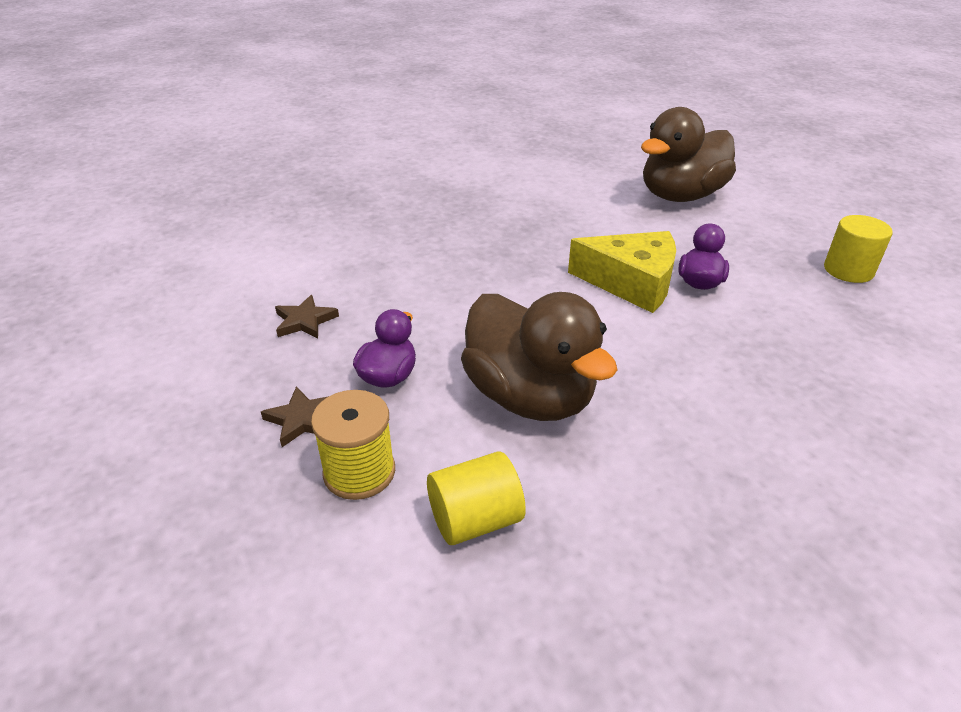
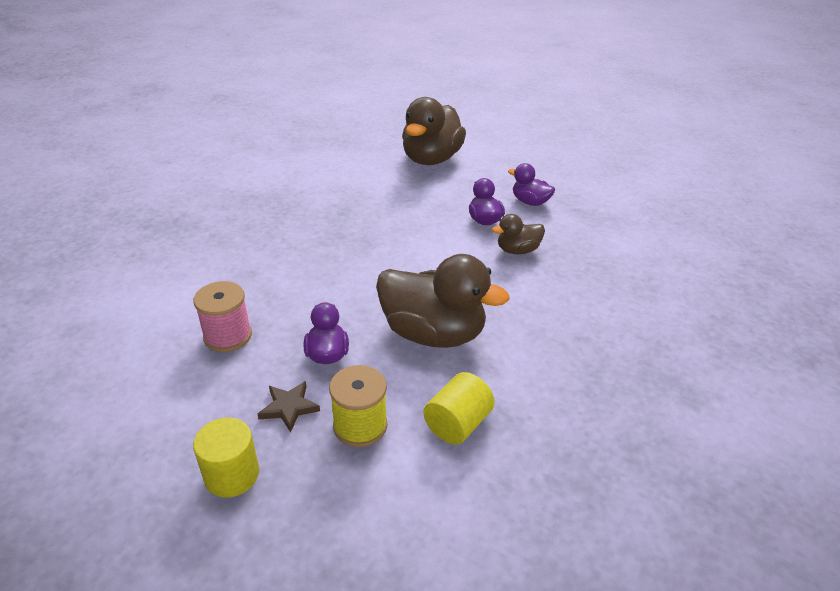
camera: 30 degrees left, 0 degrees up
brown star [275,295,339,339] -> pink spool [194,281,252,352]
yellow cheese [568,231,676,313] -> none
yellow cylinder [824,215,893,283] -> yellow cylinder moved to [193,418,259,497]
none -> brown duck [492,214,545,254]
none -> purple duck [508,163,555,206]

